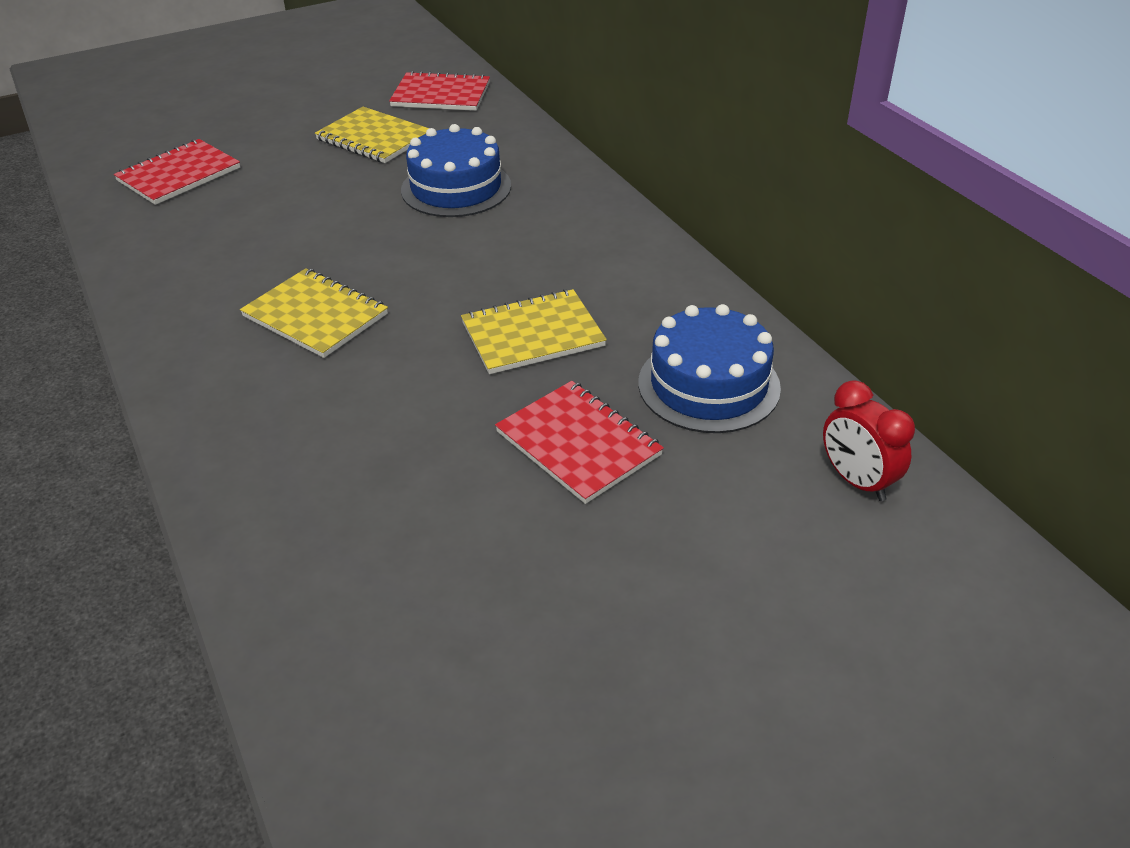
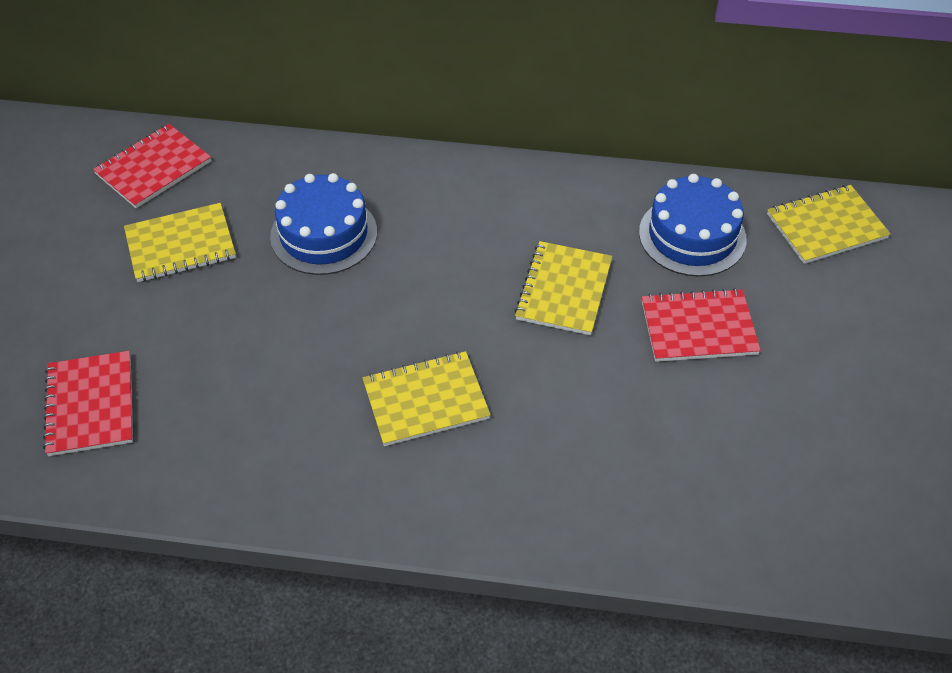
camera: 55 degrees left, 10 degrees up
red clock [823,380,915,501] -> yellow notebook [767,185,891,264]

